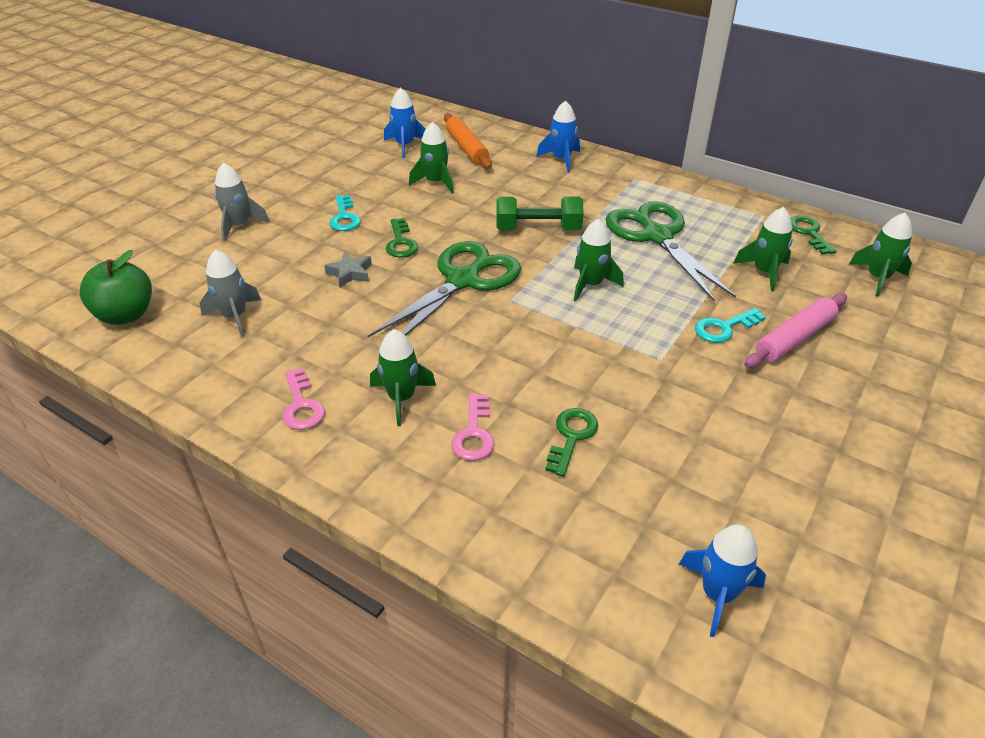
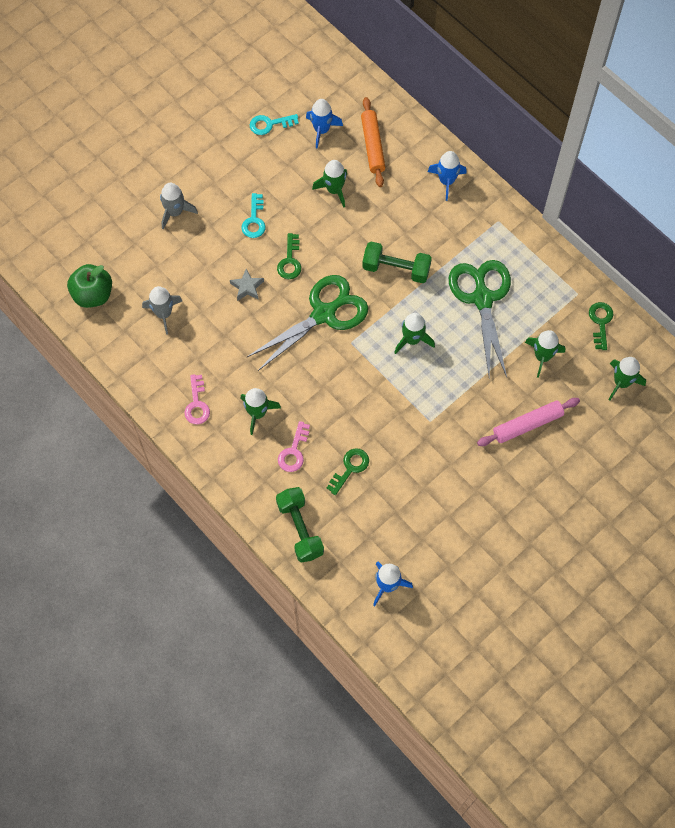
camera: 15 degrees right, 25 degrees up
turquoise key [695,308,766,343] -> turquoise key moved to [250,114,299,135]
none -> green dumbbell [276,487,324,563]

